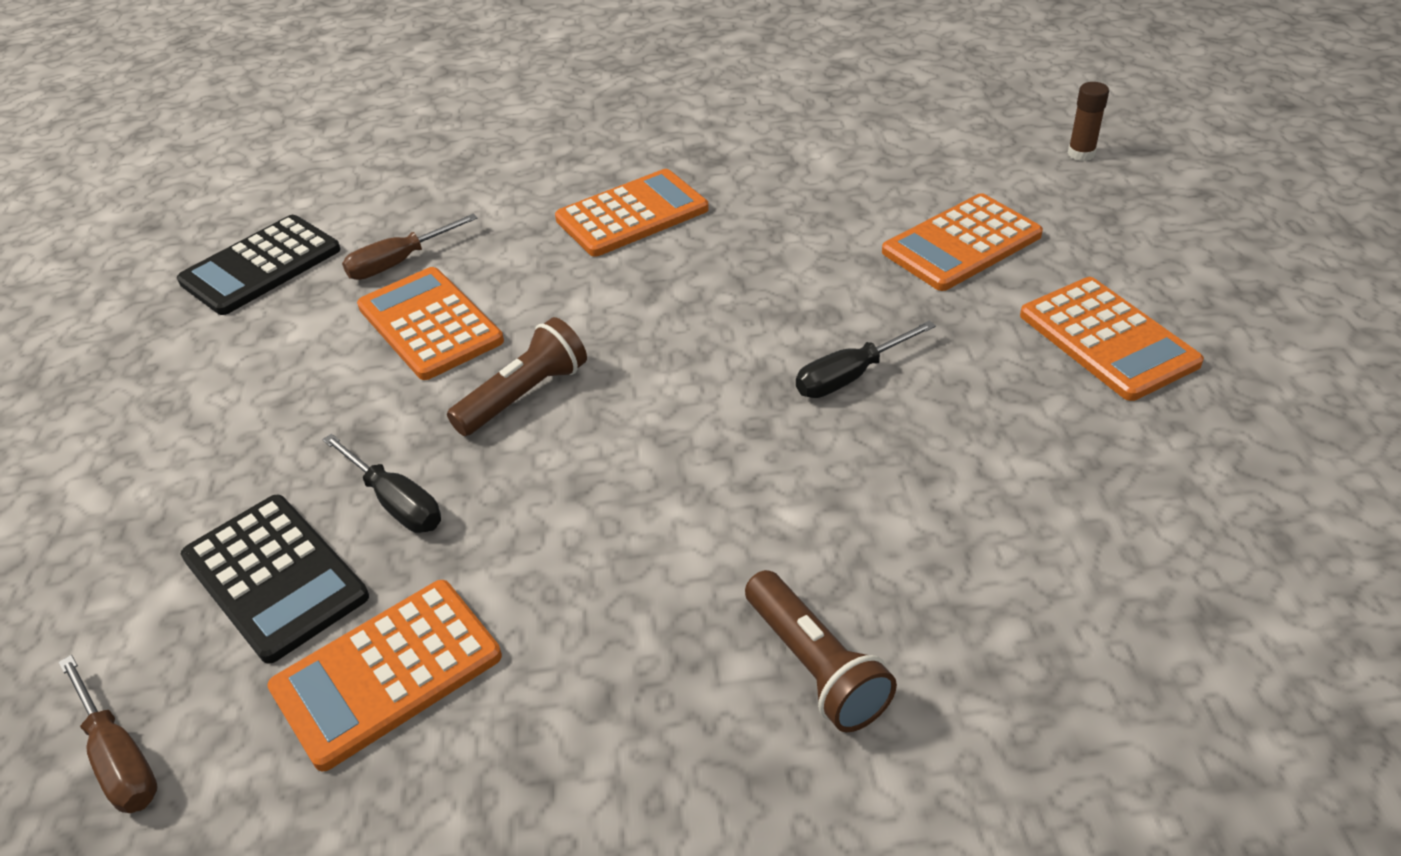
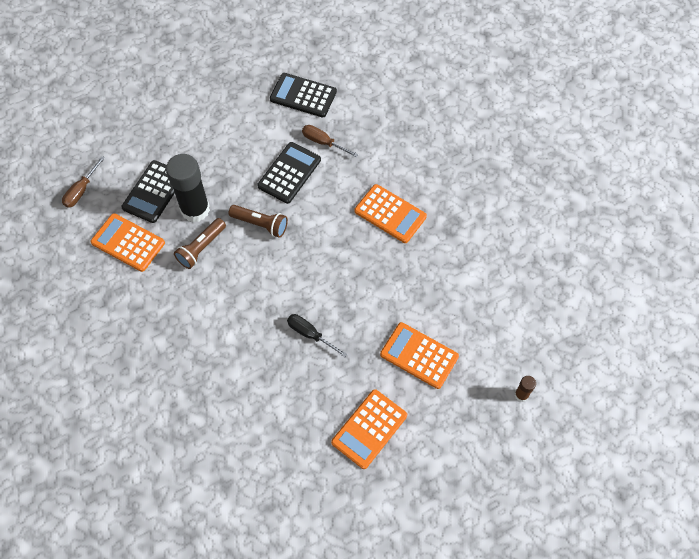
camera: 65 degrees right, 20 degrees up
black screwdriver [322,434,441,533] -> black glue stick [166,154,210,223]
orange calculator [357,267,504,380] -> black calculator [257,142,321,204]
brown flashlight [745,570,897,732] -> brown flashlight moved to [174,218,226,269]

